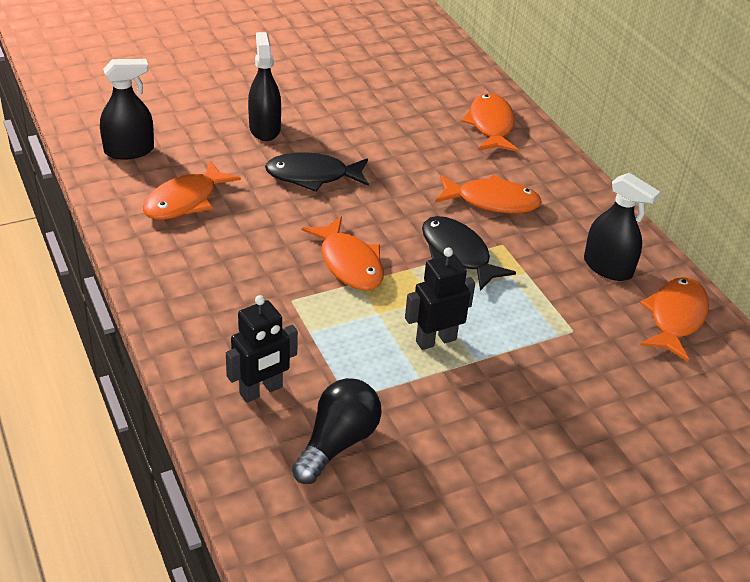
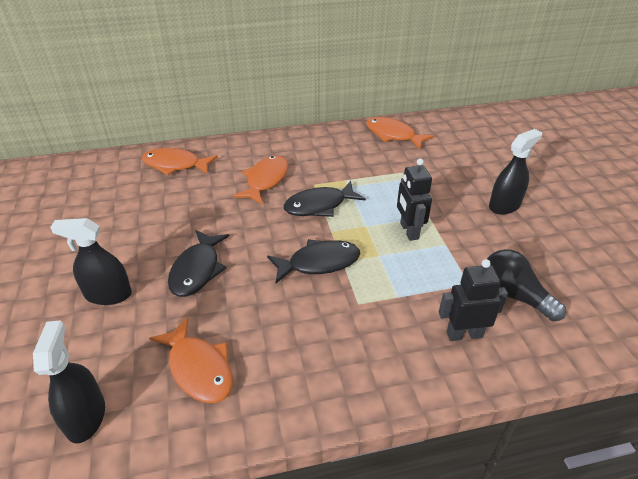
camera: 75 degrees left, 0 degrees up
black robot [226,295,298,403] -> black robot turned 75 degrees counterclockwise [439,259,508,341]
orange fish [302,216,384,291] -> black fish [267,239,360,283]
black spray bottle [584,173,660,281] -> black spray bottle moved to [489,129,542,215]

